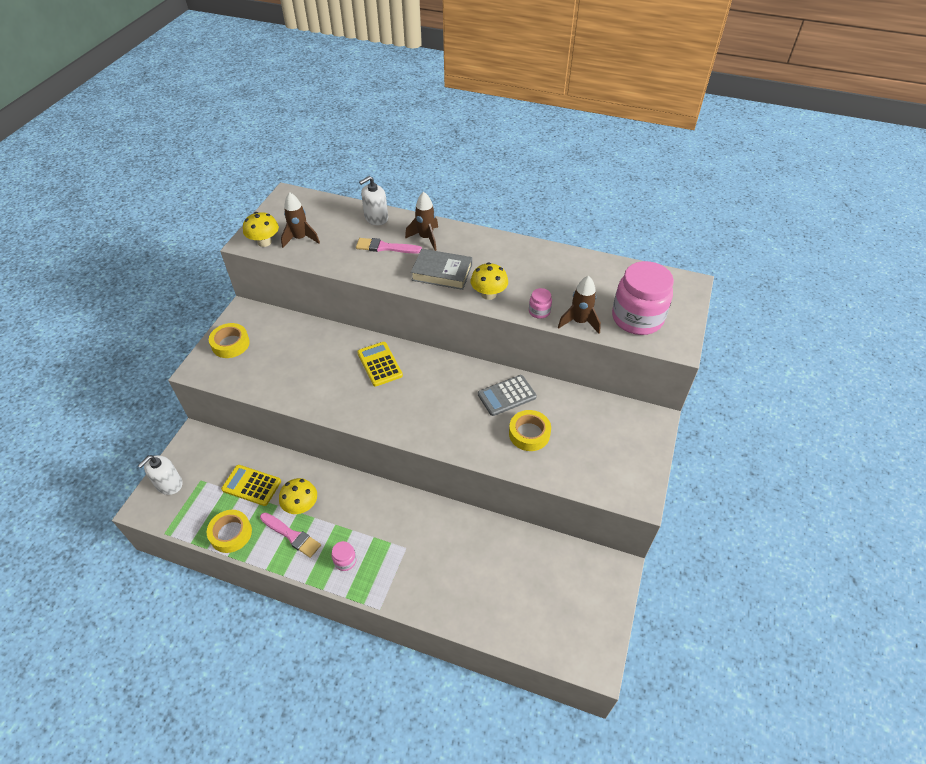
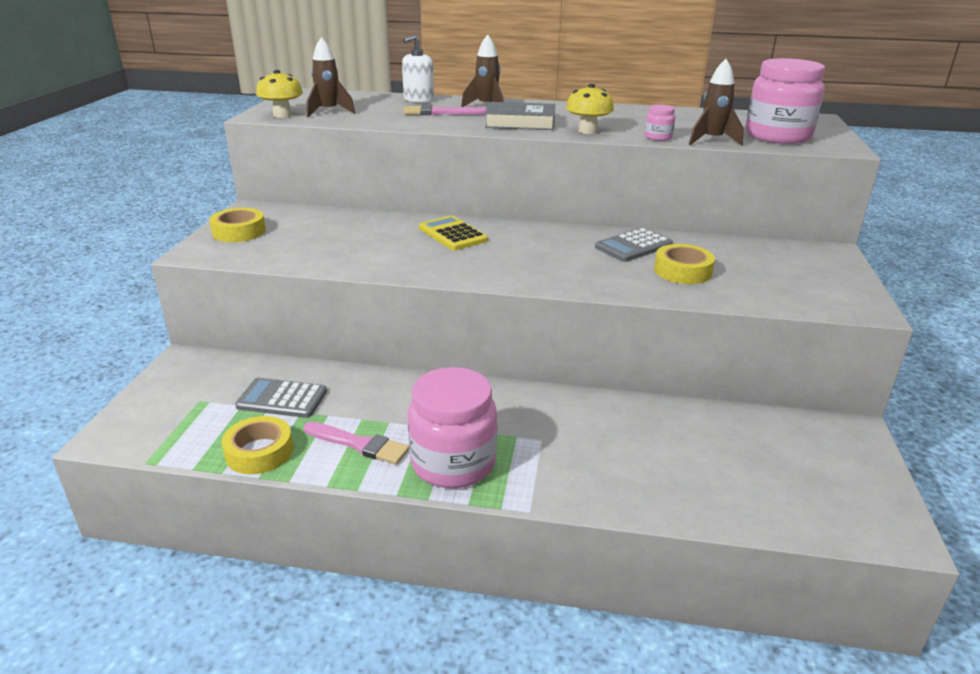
camera: 10 degrees left, 20 degrees down
white soap dispenser [138,455,182,495] -> none
yellow calculator [221,465,281,506] -> grey calculator [235,378,327,418]
yellow mushroom [279,478,317,514] -> none
pink jar [331,541,356,571] -> pink jar [408,367,497,488], size x2.36

